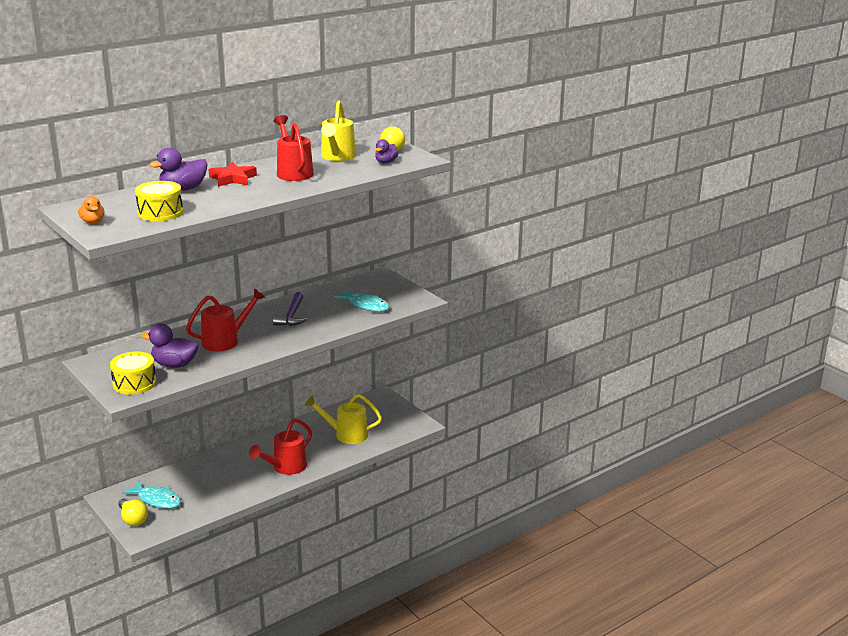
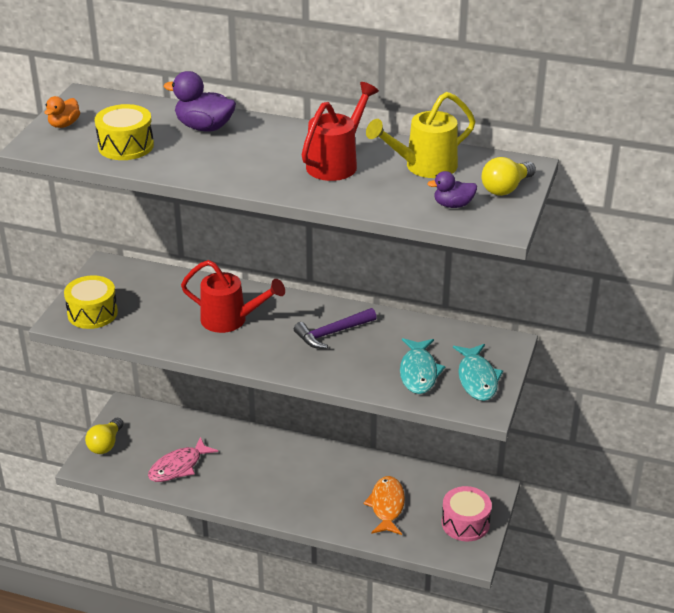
camera: 55 degrees right, 10 degrees up
turquoise fish [123,480,181,509] -> turquoise fish moved to [453,344,503,401]
purple duck [141,323,199,368] -> none
red star [208,162,257,187] -> none
red watering can [249,418,312,475] -> none
yellow watering can [305,394,382,444] -> orange fish [363,476,405,535]
none -> pink fish [148,437,218,482]
none -> pink drum [441,486,492,541]

